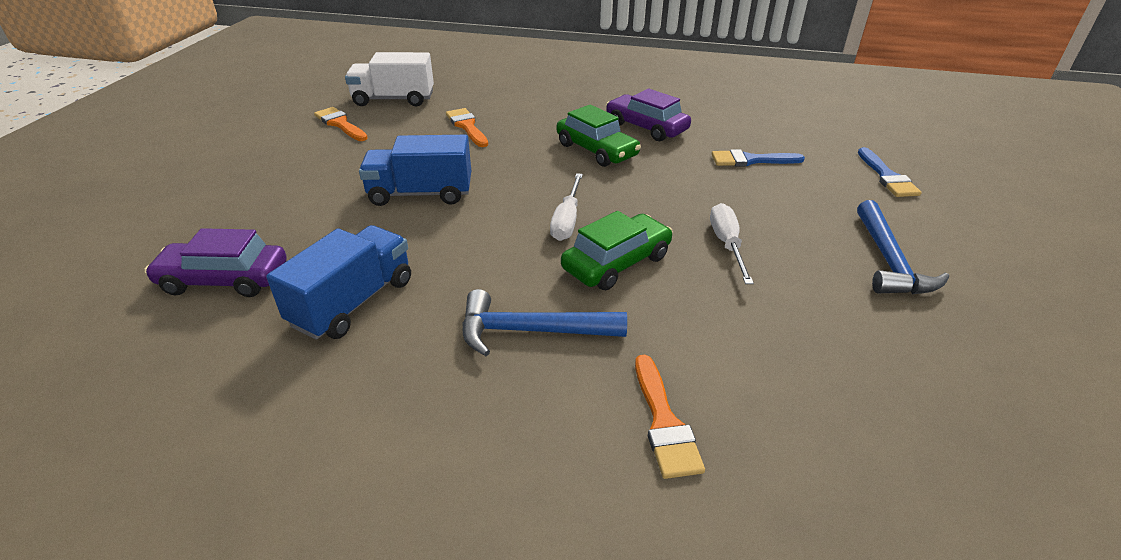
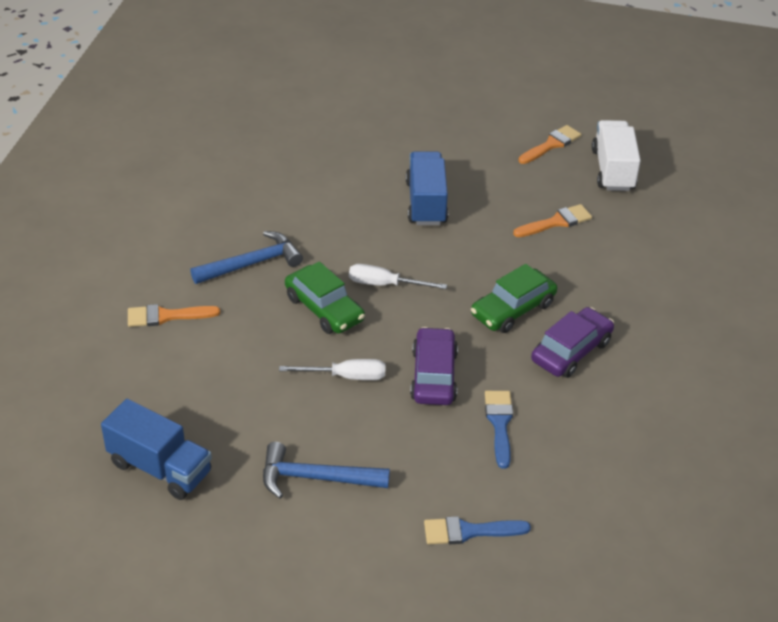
camera: 90 degrees right, 5 degrees up
purple car [144,228,287,297] -> purple car moved to [410,327,458,405]
blue truck [266,225,411,340] -> blue truck moved to [101,399,212,500]
blue hammer [462,289,627,356] -> blue hammer turned 60 degrees clockwise [190,231,303,284]

